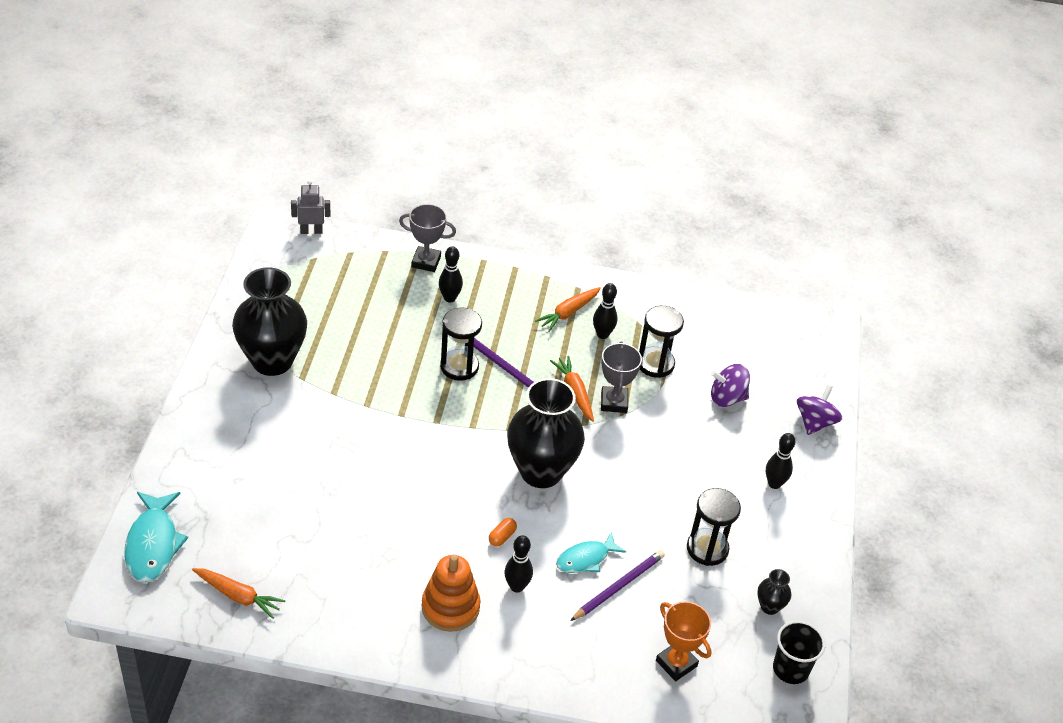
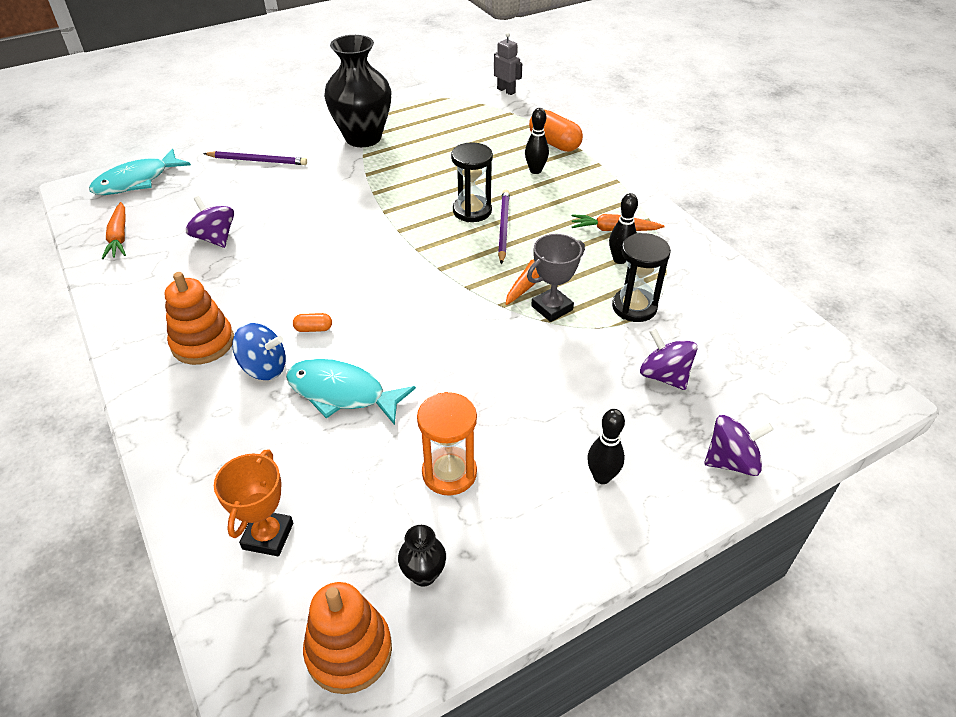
camera: 55 degrees right, 0 degrees up
grey trophy [399,204,456,272] -> orange capsule [529,110,583,152]
black bowling pin [504,535,533,593] -> blue spinning top [232,323,286,380]
black vase [507,378,585,488] -> none
turquoise fish [556,532,626,573] -> turquoise fish [286,359,416,425], size x1.54
purple pencil [570,550,665,621] -> purple pencil moved to [203,151,307,165]
black hourglass [687,488,741,566] -> orange hourglass [417,392,477,496]
black cup [773,621,825,684] -> orange stacking toy [303,582,392,694]
none -> purple spinning top [186,196,234,248]

